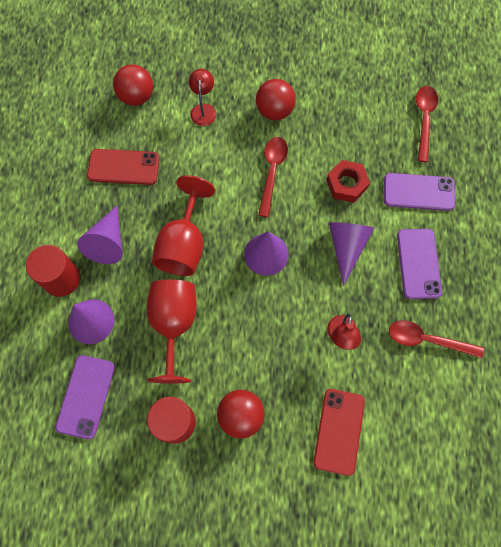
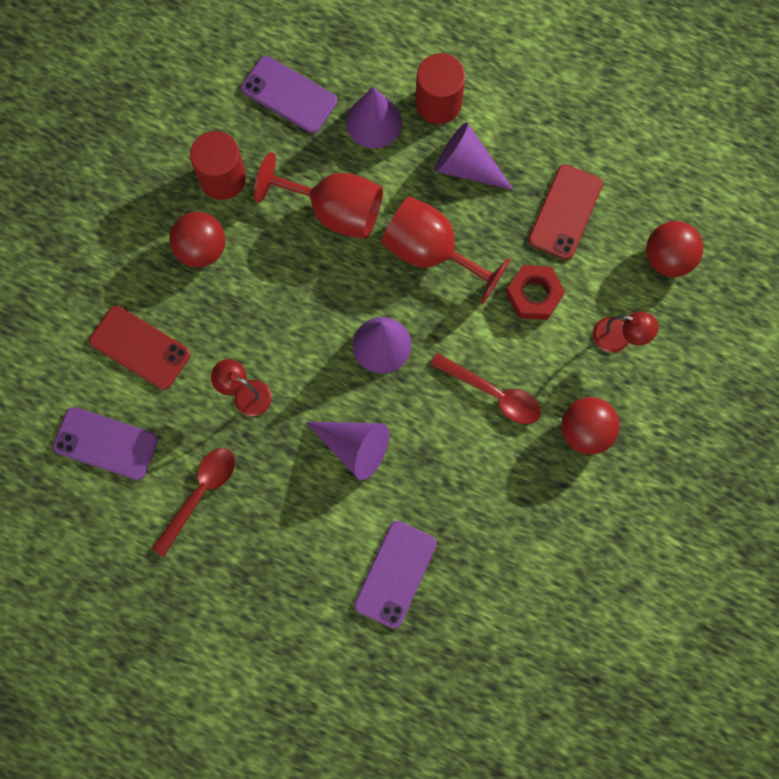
camera: 110 degrees right, 5 degrees up
red nut [326,160,370,203] -> red nut moved to [506,265,565,320]
purple phone [397,229,442,299] -> purple phone moved to [53,407,158,480]
red spoon [416,86,438,162] -> none

